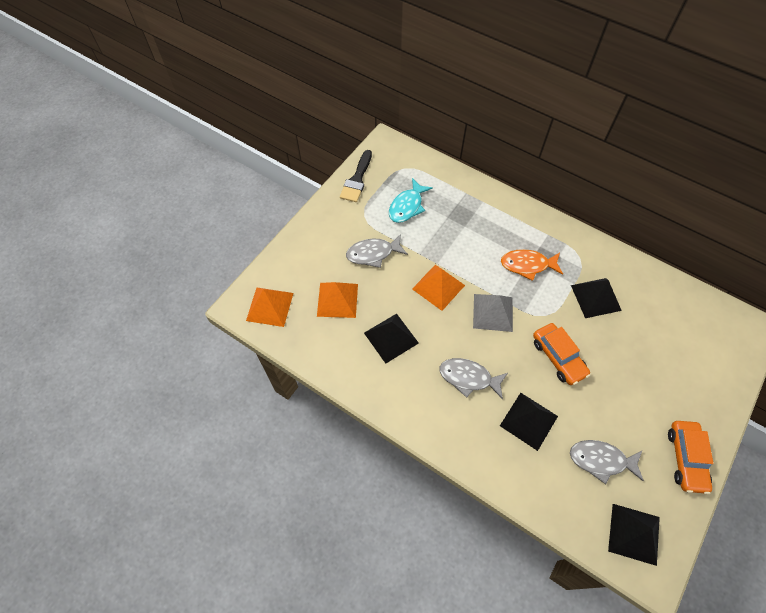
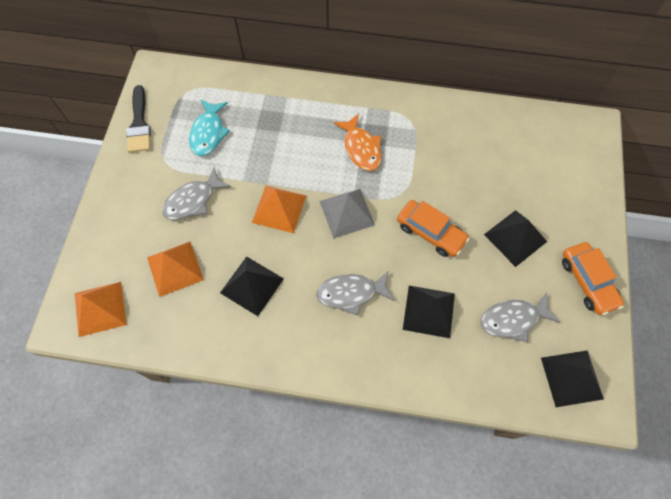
camera: 25 degrees left, 5 degrees up
orange fish [501,249,563,281] -> orange fish turned 90 degrees counterclockwise [333,113,381,171]
black pyramid [571,278,622,318] -> black pyramid moved to [484,210,547,267]

